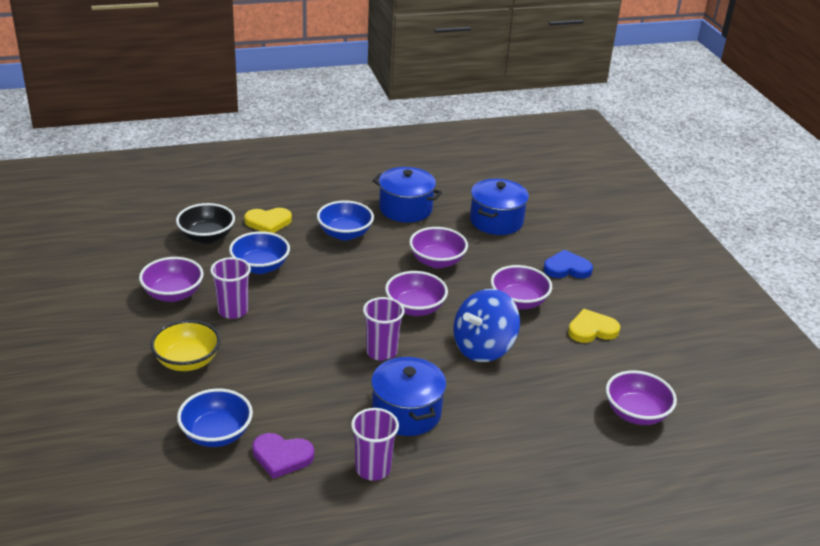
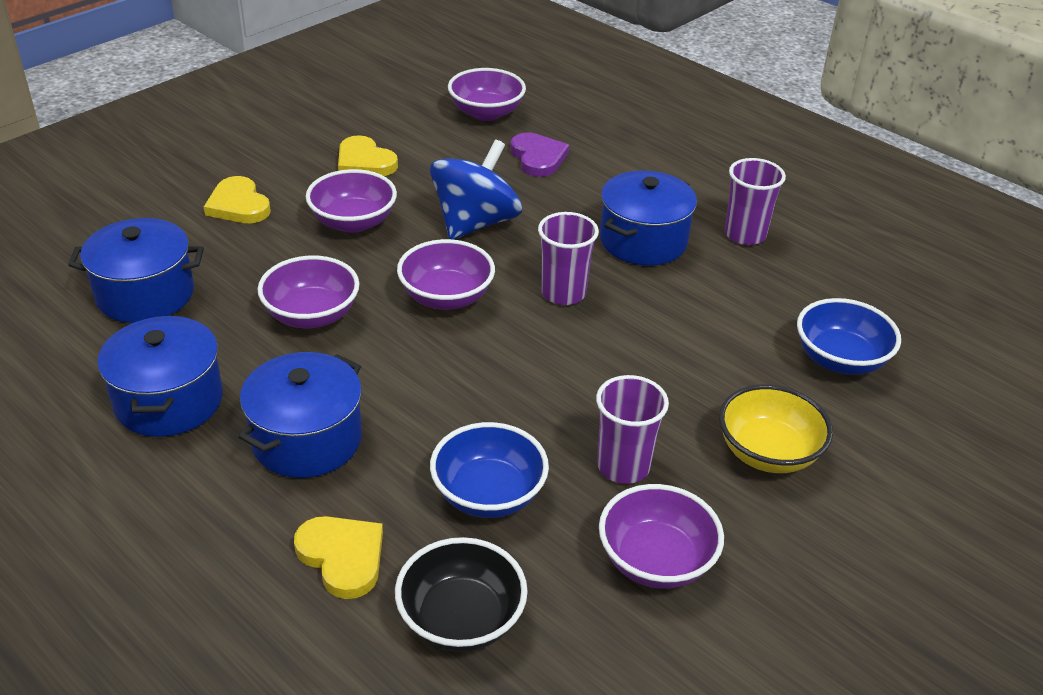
camera: 120 degrees left, 5 degrees up
purple heart [252,433,314,479] -> purple heart moved to [510,133,569,177]
blue bowl [317,200,374,240] -> blue pot [239,352,362,478]
blue spinning top [453,289,520,362] -> blue spinning top turned 75 degrees counterclockwise [430,139,522,240]
blue heart [543,250,593,278] -> yellow heart [204,176,271,223]

